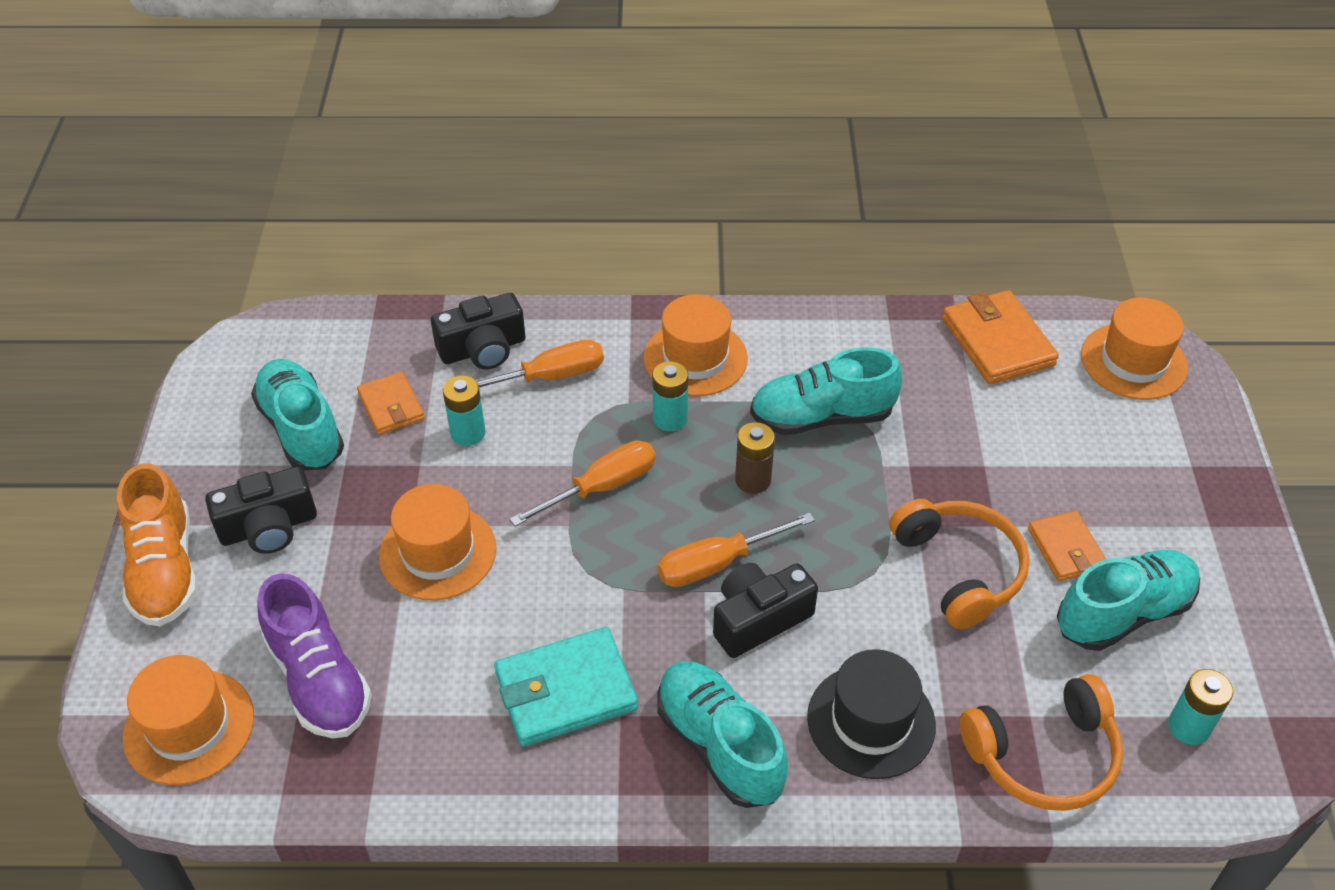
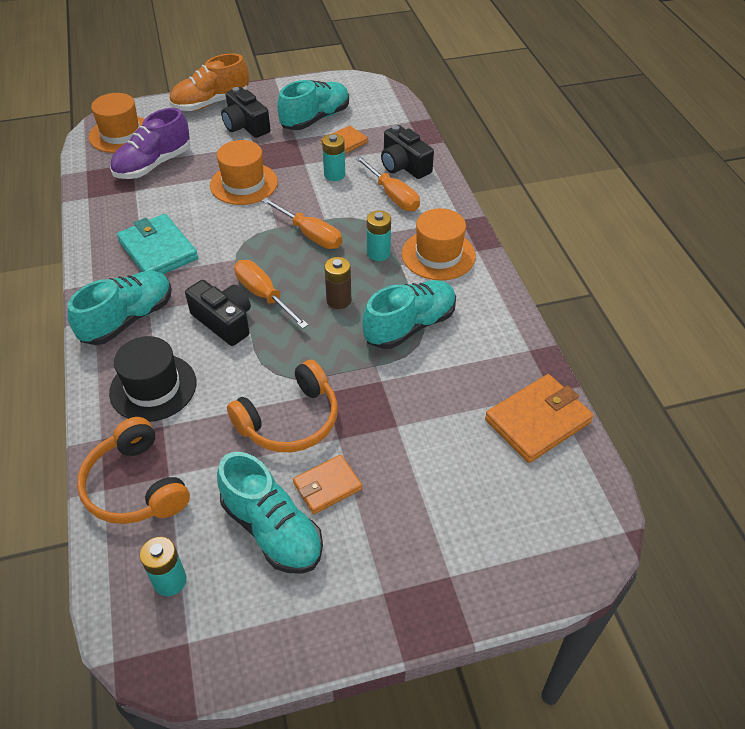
camera: 75 degrees right, 0 degrees up
turquoise shoe [750,347,902,435] -> turquoise shoe turned 75 degrees clockwise [363,280,456,349]
orange hat [1081,298,1188,400] -> none

